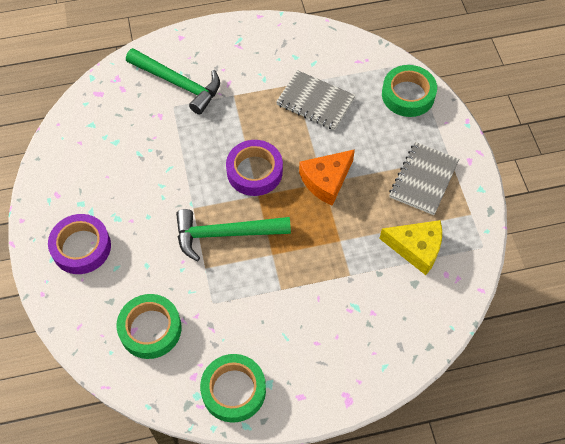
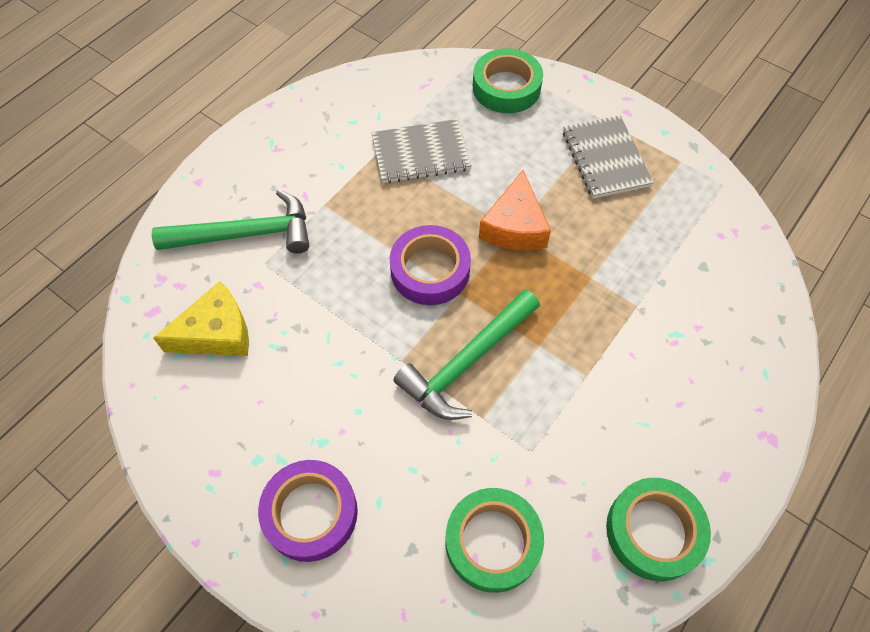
camera: 40 degrees left, 0 degrees up
yellow cheese [379,220,442,275] -> yellow cheese moved to [153,281,249,356]

